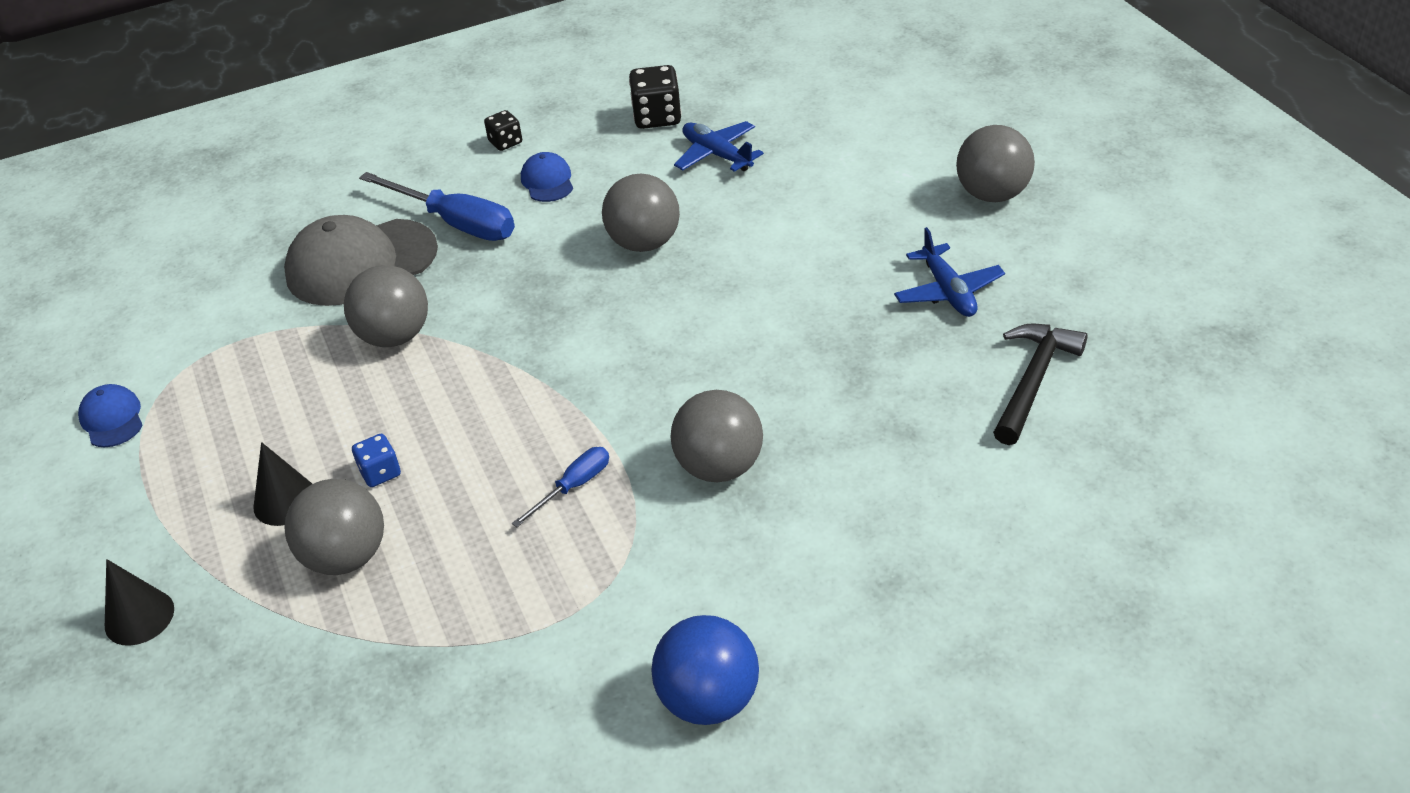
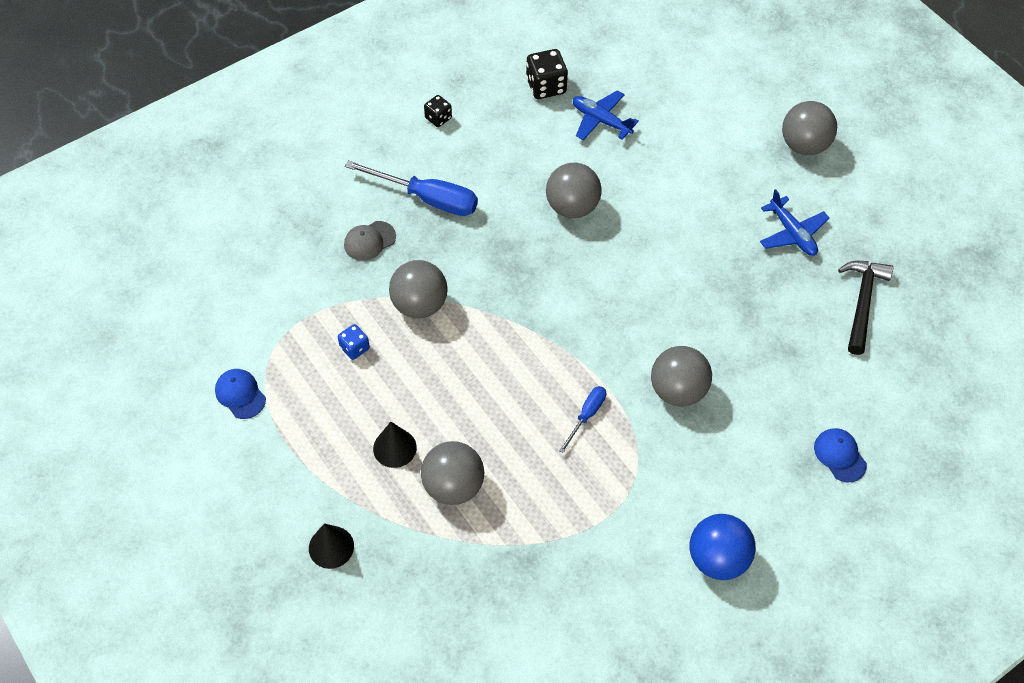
camera: 15 degrees left, 15 degrees up
grey cap [284,215,438,306] -> grey cap [344,221,396,261], size x0.48
blue dice [352,434,401,487] -> blue dice moved to [338,324,370,360]
blue cap [521,152,573,202] -> blue cap moved to [814,428,867,482]

